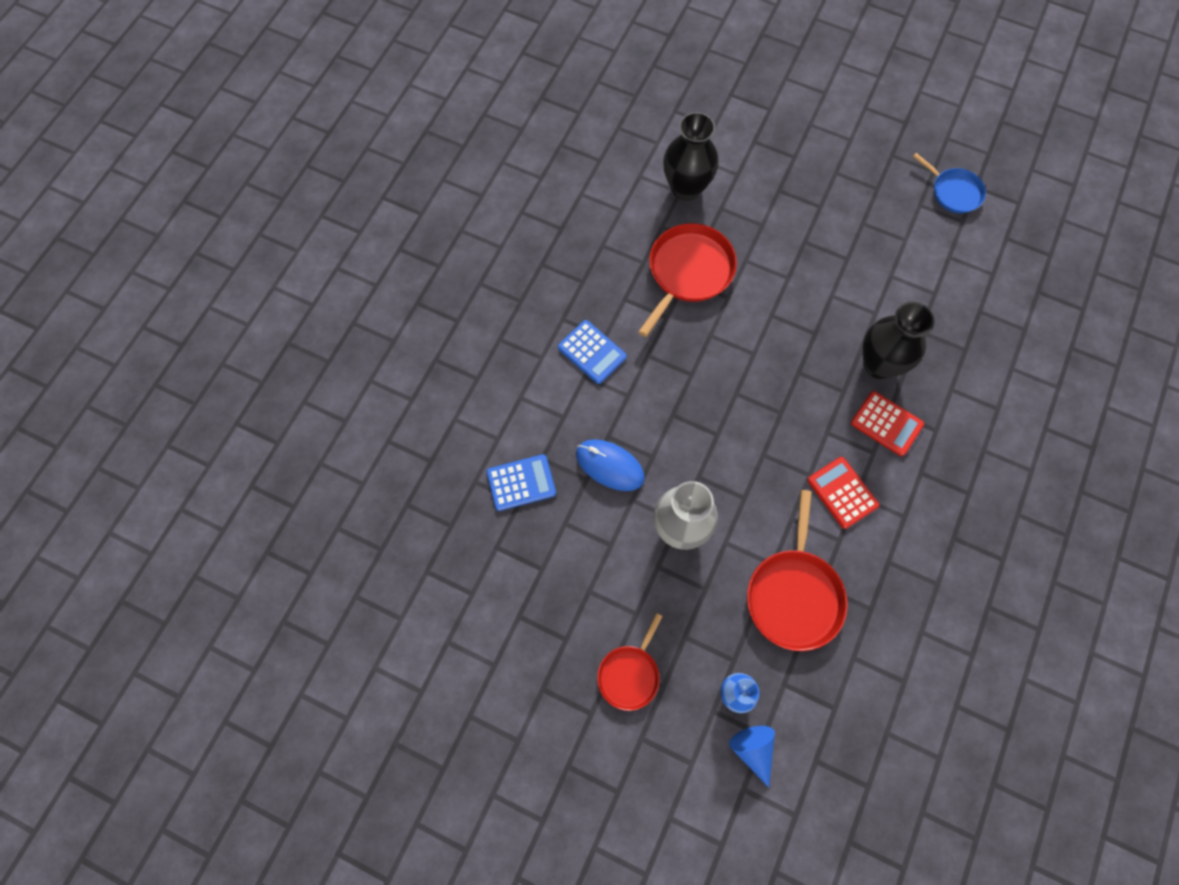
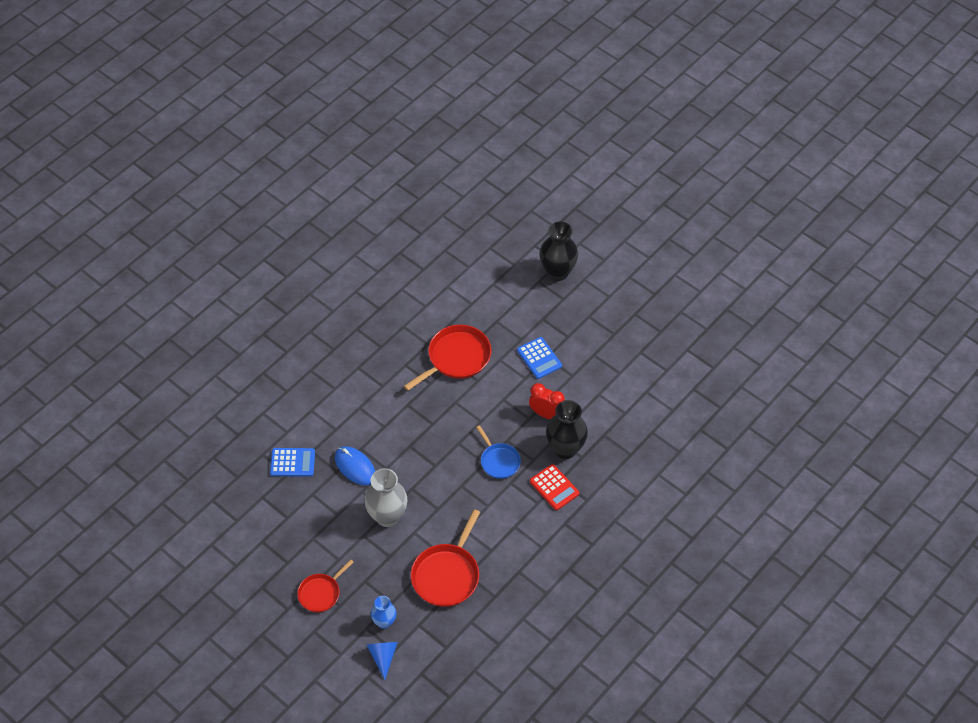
camera: 15 degrees right, 15 degrees down
blue calculator [558,320,627,384] -> blue calculator moved to [517,337,562,379]
black vase [663,112,719,201] -> black vase moved to [539,222,578,281]
red calculator [807,457,879,529] -> none
blue pan [913,153,986,213] -> blue pan moved to [476,425,521,479]
none -> red clock [529,383,565,419]

